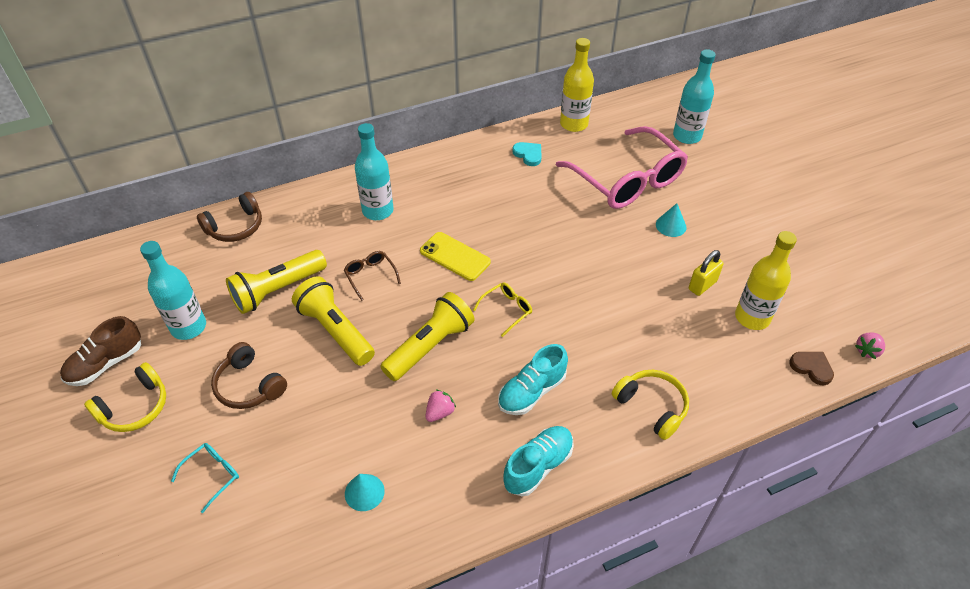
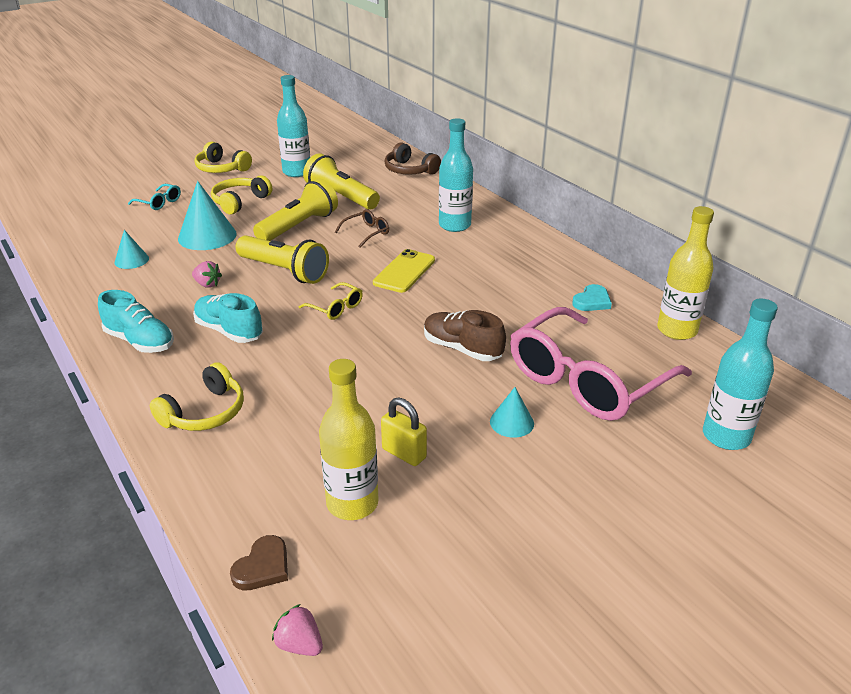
camera: 80 degrees right, 15 degrees down
brown shoe [60,316,141,386] -> brown shoe moved to [424,310,506,361]
brown headphones [211,342,287,409] -> yellow headphones [211,175,272,215]
none -> turquoise cone [178,181,237,250]

